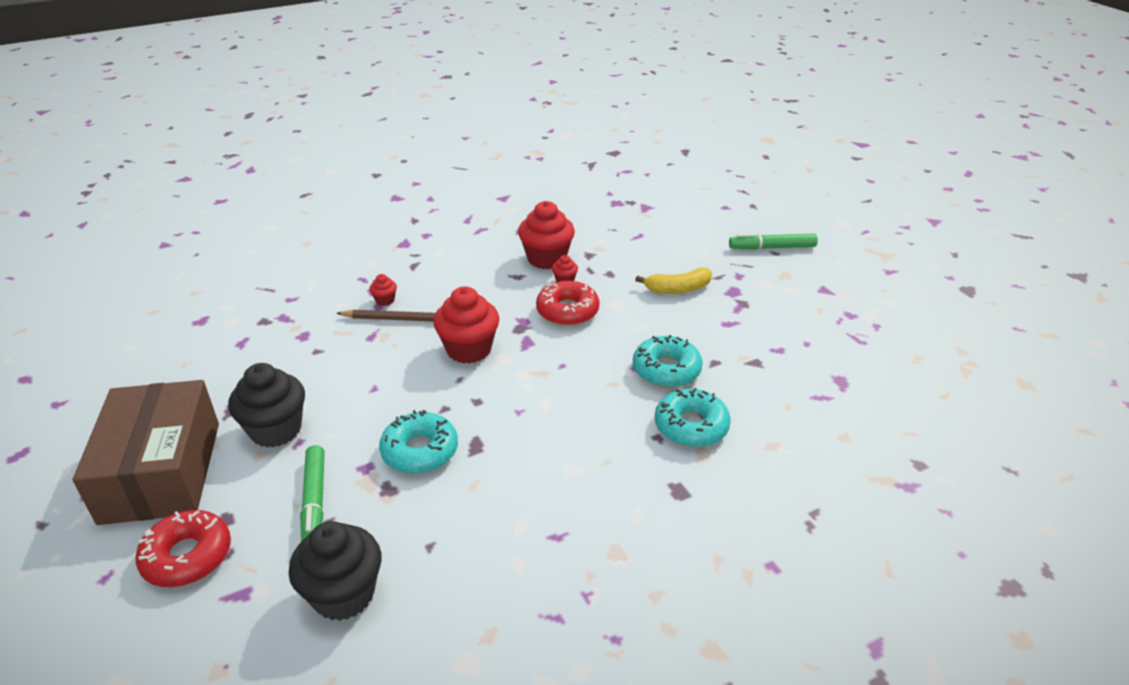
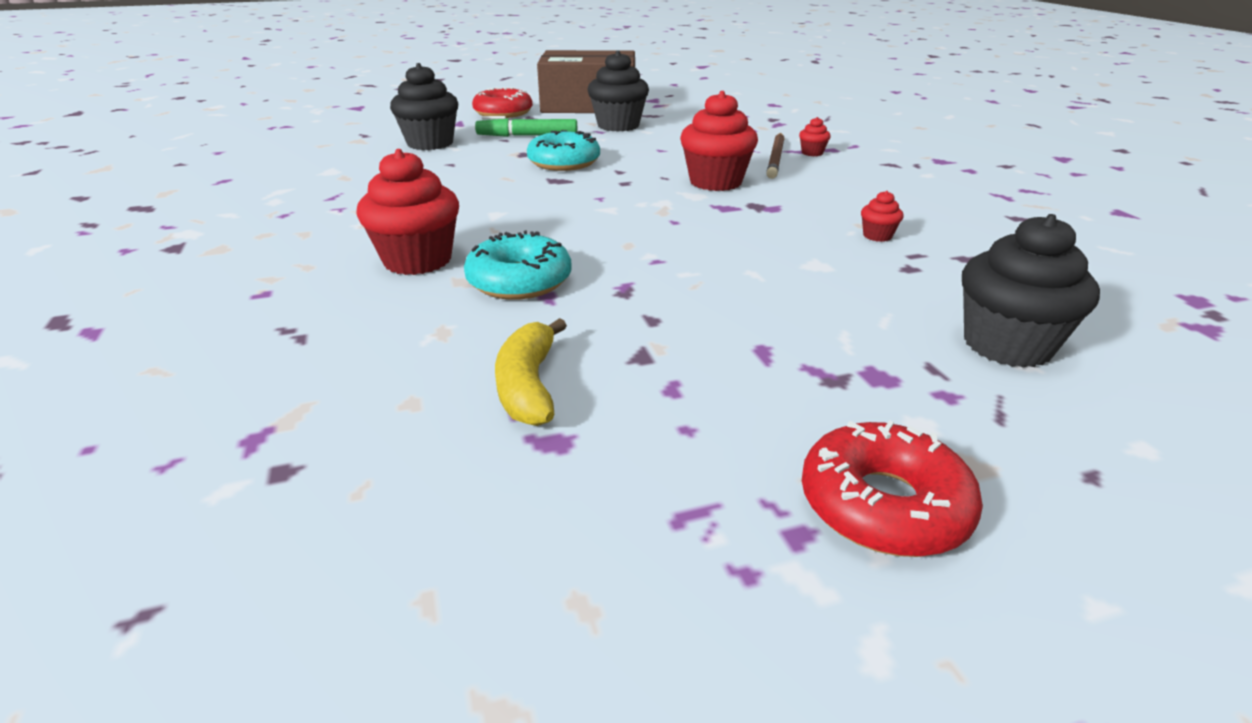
camera: 100 degrees right, 5 degrees down
red cupcake [518,201,575,269] -> red cupcake moved to [356,149,459,275]
red donut [536,281,600,326] -> red donut moved to [802,420,983,557]
turquoise donut [633,335,703,388] -> none
yellow banana [635,267,712,294] -> yellow banana moved to [495,318,567,426]
green marker [729,233,818,250] -> none
none -> black cupcake [962,214,1100,368]

